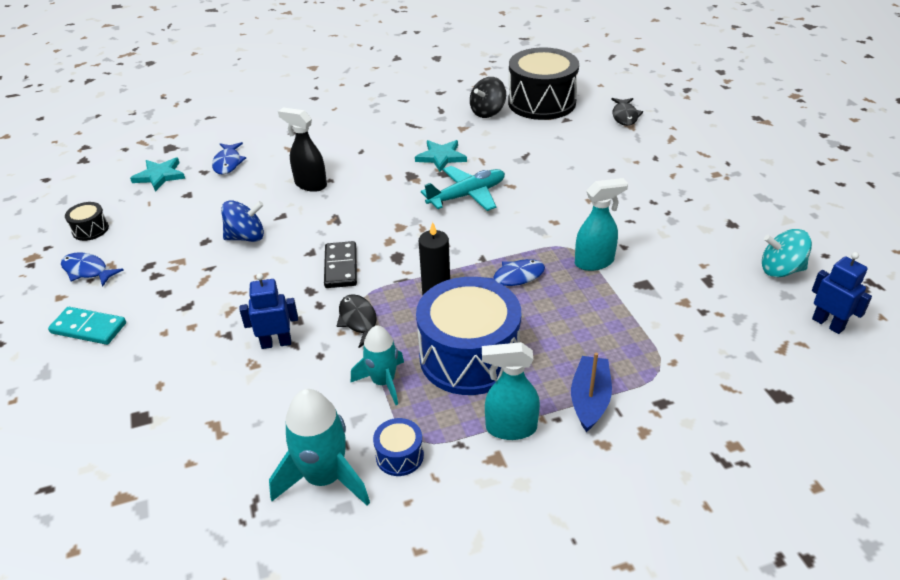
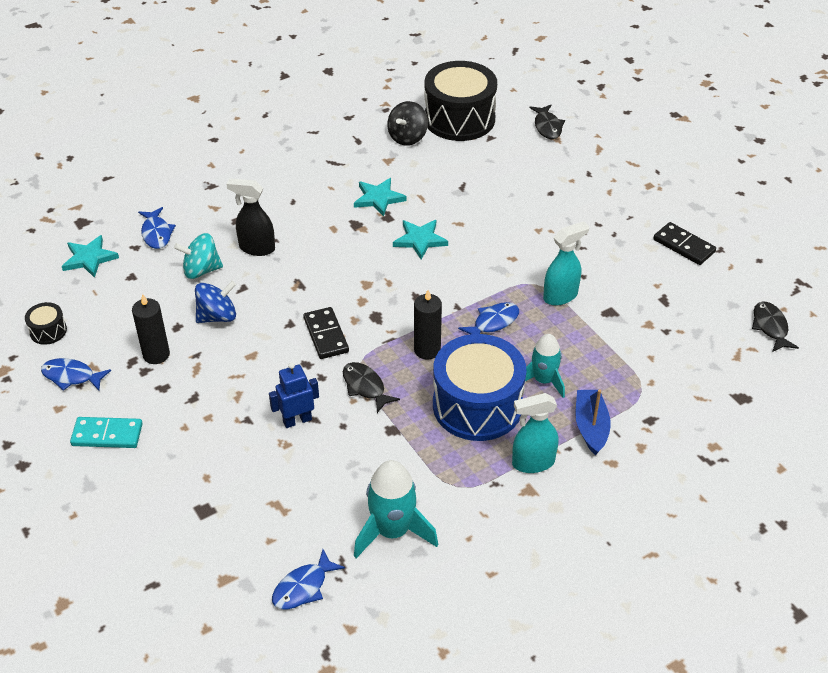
camera: 15 degrees left, 5 degrees up
turquoise rocket [351,325,404,405] -> turquoise rocket moved to [525,334,565,398]
blue drum [373,418,424,476] -> none
turquoise plane [421,166,505,211] -> turquoise star [393,220,448,260]
turquoise spinning top [762,229,812,277] -> turquoise spinning top moved to [174,233,223,279]
blue robot [812,252,872,334] -> black fish [752,301,799,352]
none -> black candle [132,294,170,364]
none -> blue fish [272,549,345,610]
none -> black domino [653,222,716,265]

